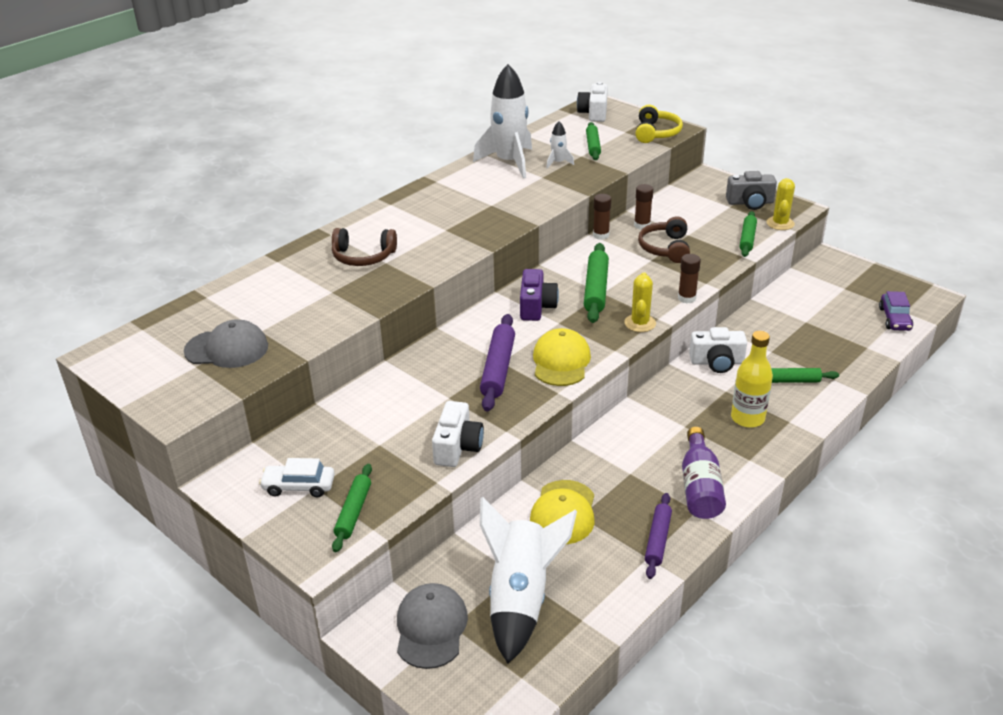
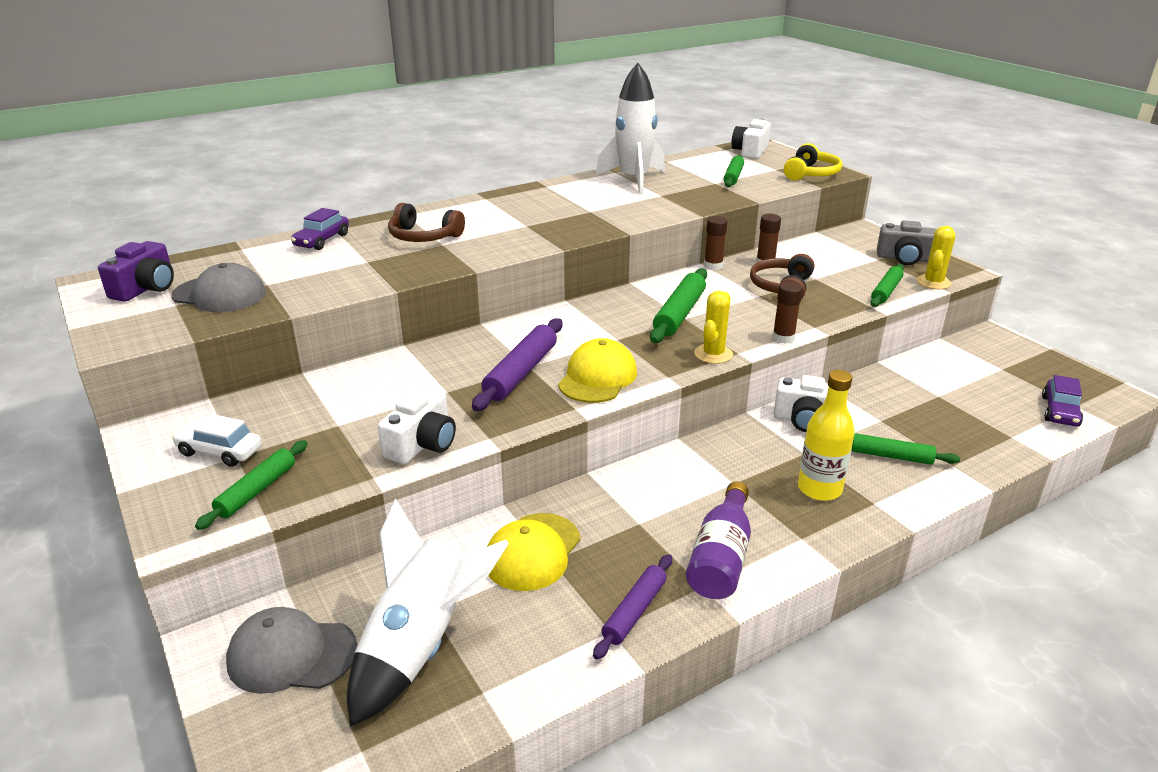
camera: 15 degrees right, 5 degrees down
grey cap [397,583,468,669] -> grey cap turned 105 degrees counterclockwise [226,607,357,694]
purple camera [520,269,559,321] -> purple camera moved to [98,241,174,302]
white rocket [546,121,574,168] -> none
none -> purple car [291,208,349,250]

